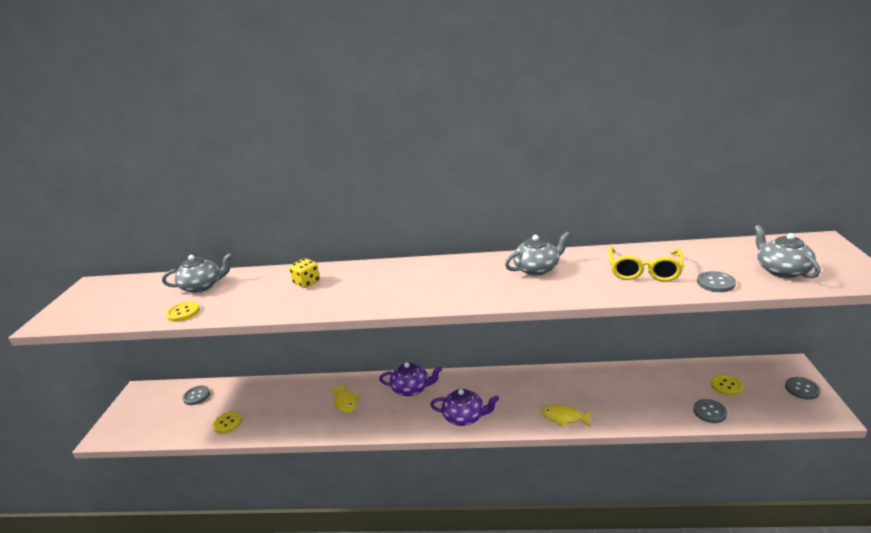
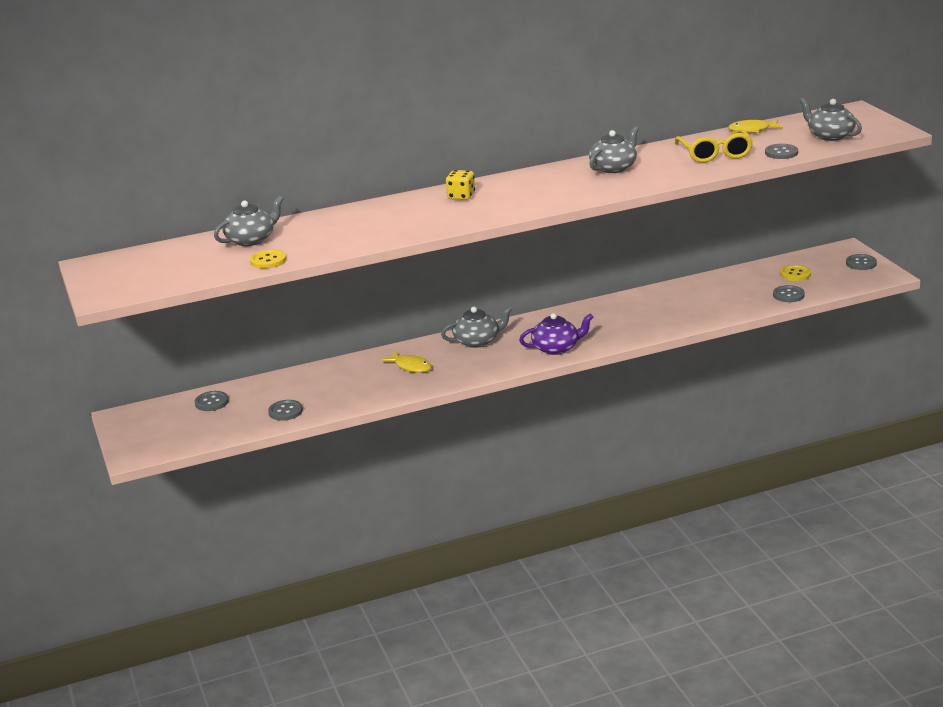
camera: 25 degrees left, 0 degrees up
yellow button [213,411,242,434] -> grey button [268,400,303,421]
yellow dice [289,258,320,288] -> yellow dice moved to [446,170,475,200]
purple teapot [379,362,442,396] -> grey teapot [441,306,513,348]
yellow fish [541,404,593,427] -> yellow fish moved to [728,120,783,133]

